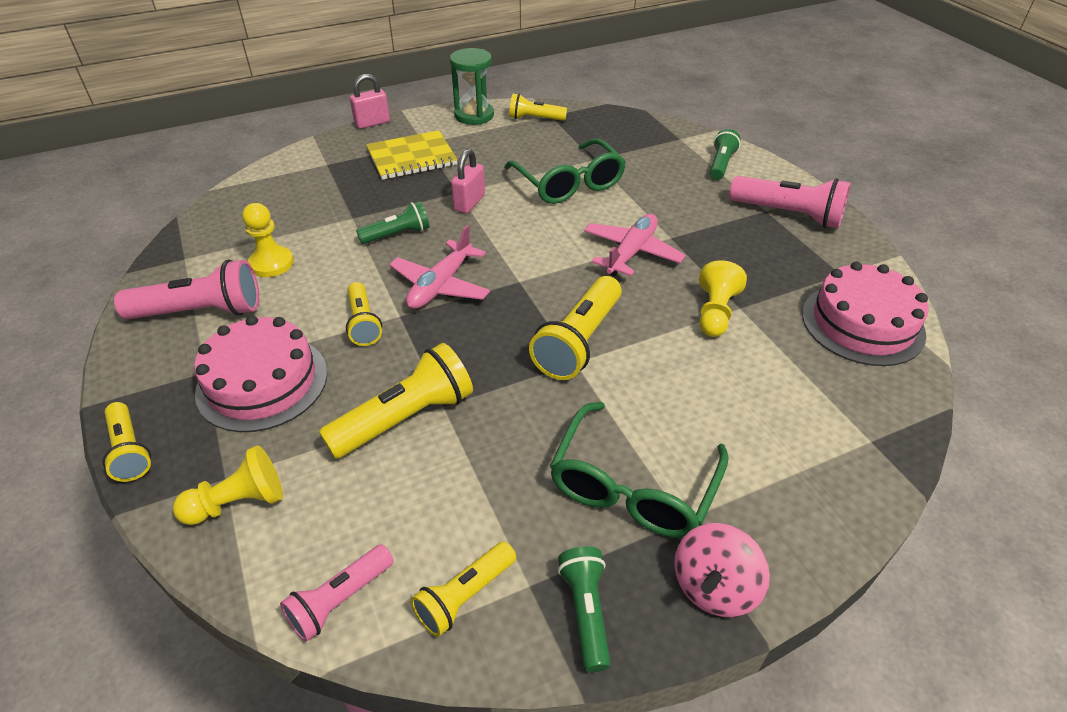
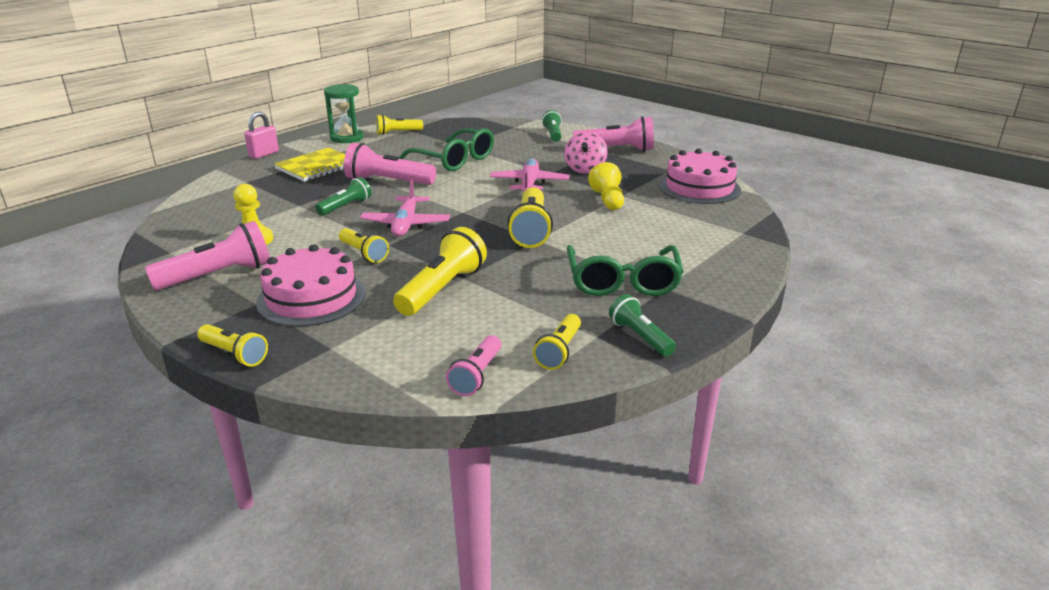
camera: 25 degrees left, 15 degrees down
yellow pawn [173,445,283,525] -> none
pink padlock [451,149,485,214] -> pink flashlight [344,143,436,185]
pink spinning top [674,523,770,617] -> pink spinning top moved to [564,132,608,174]

